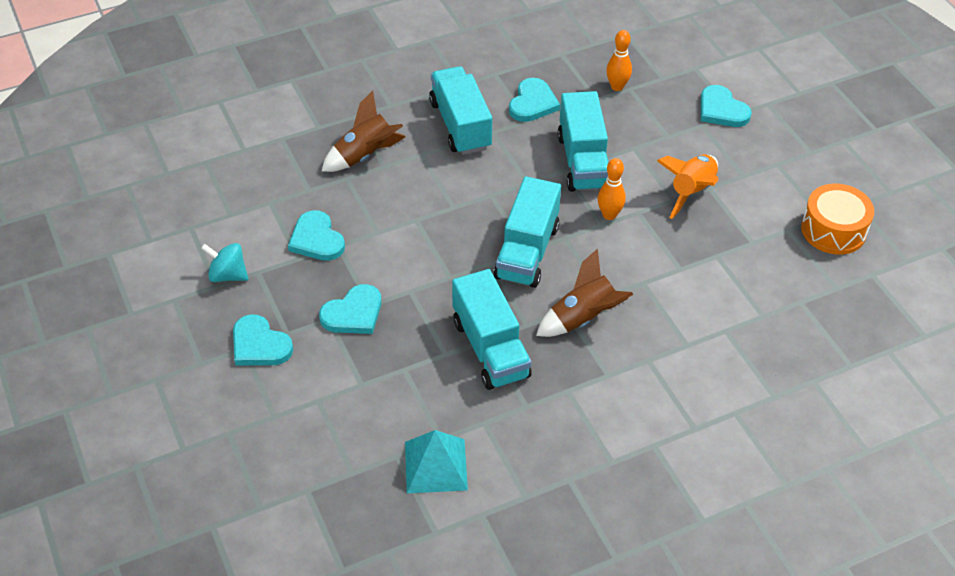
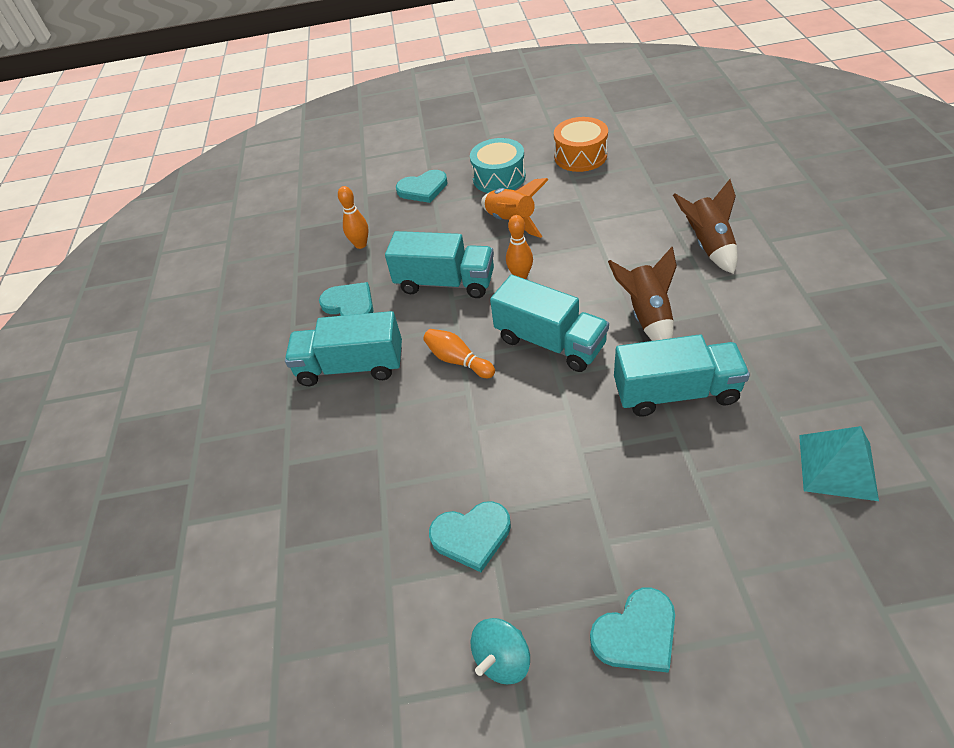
camera: 65 degrees left, 0 degrees up
turquoise heart [319,284,382,334] -> none
brown rocket [322,90,406,172] -> brown rocket moved to [673,179,738,274]
none -> orange bowling pin [423,329,495,378]
none -> turquoise drum [470,138,526,193]

